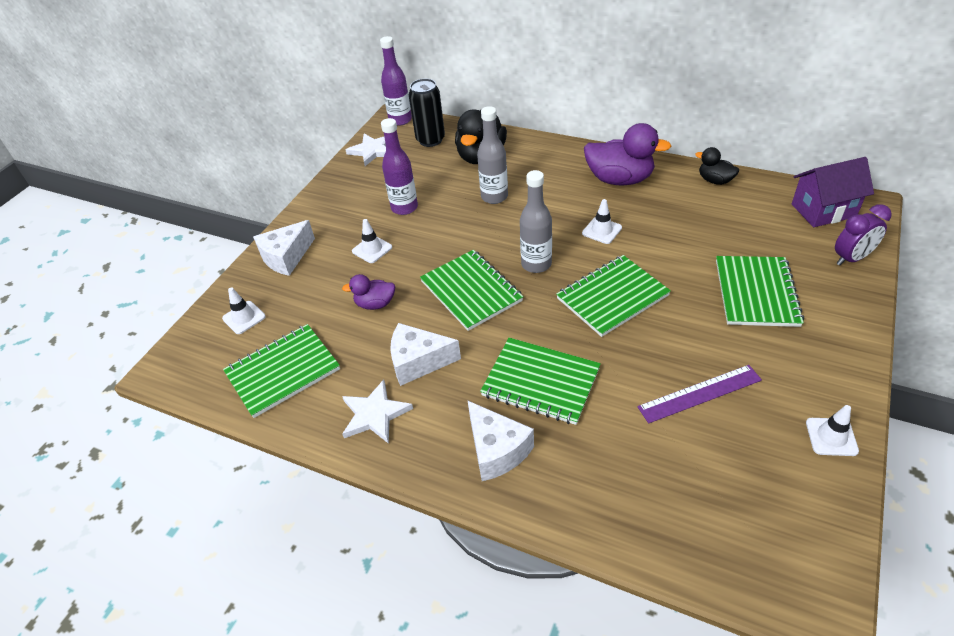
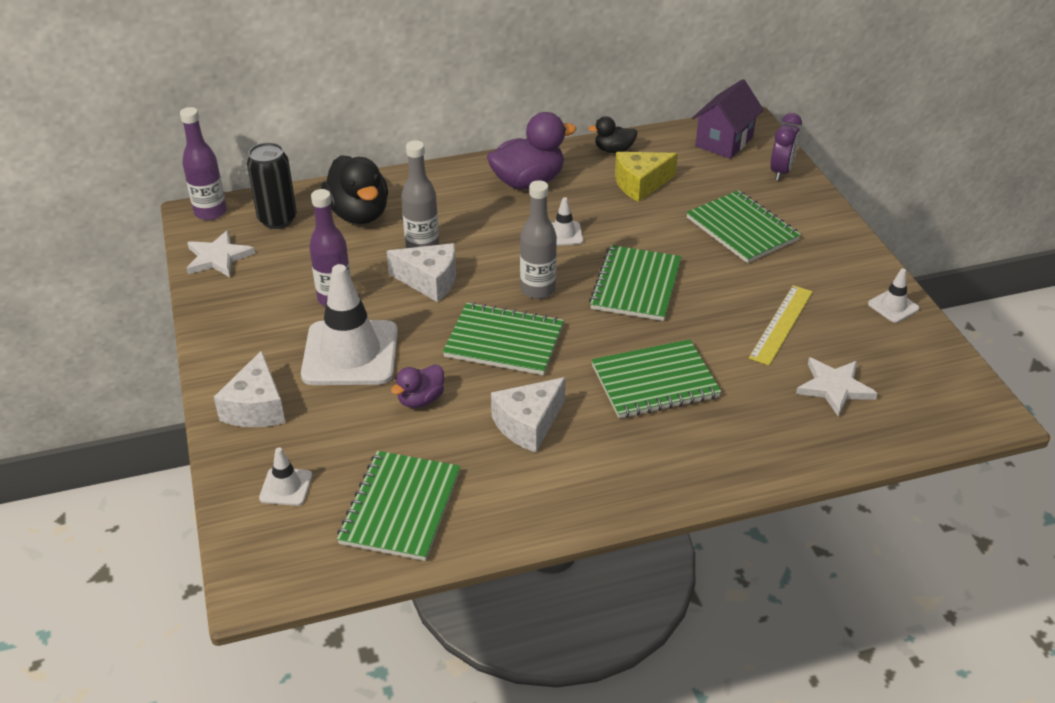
camera: 45 degrees left, 5 degrees down
white star [342,379,413,444] -> white star moved to [796,358,878,417]
white traffic cone [352,219,392,263] -> white traffic cone [301,264,398,385], size x2.24
white cheese [467,400,534,481] -> white cheese moved to [387,243,456,302]
purple ruler [637,365,762,423] -> yellow ruler [749,285,813,366]
none -> yellow cheese [615,152,678,202]

